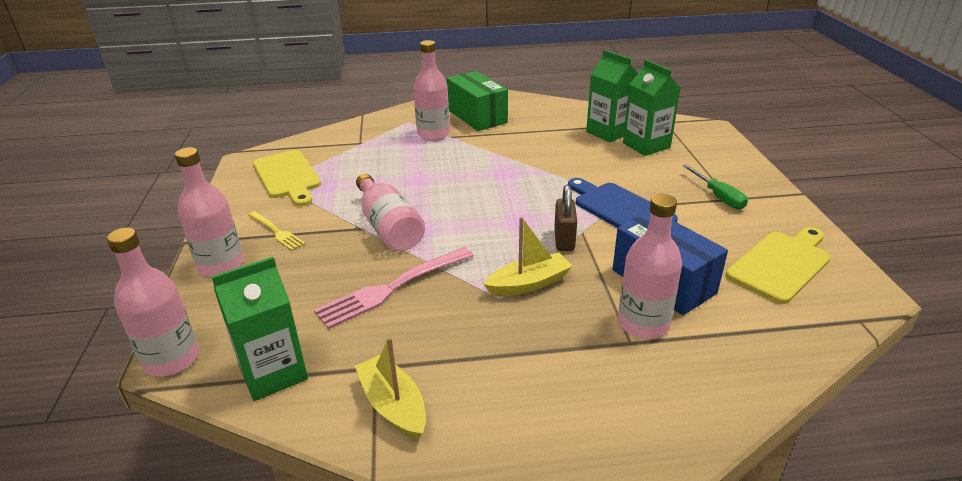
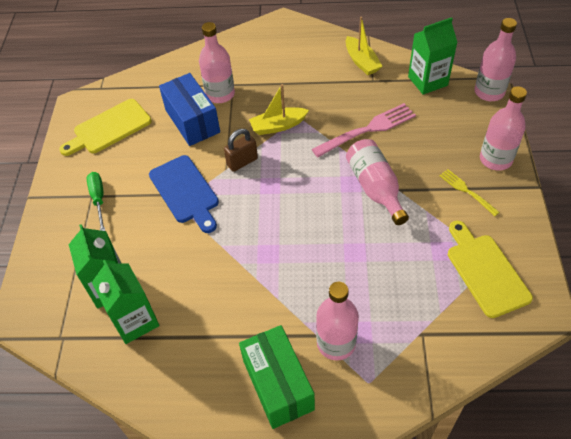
camera: 170 degrees left, 20 degrees up
brown padlock [554,185,577,251] -> brown padlock turned 45 degrees clockwise [224,129,258,172]

